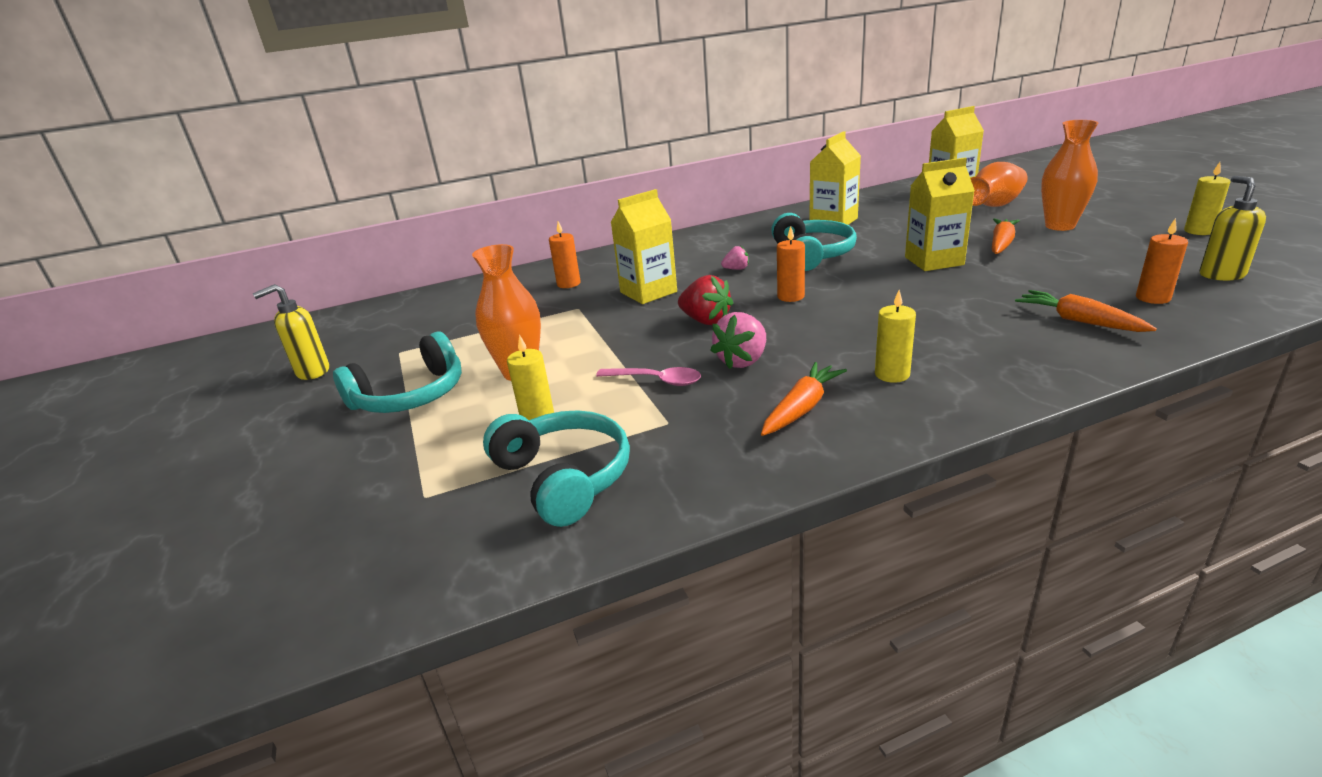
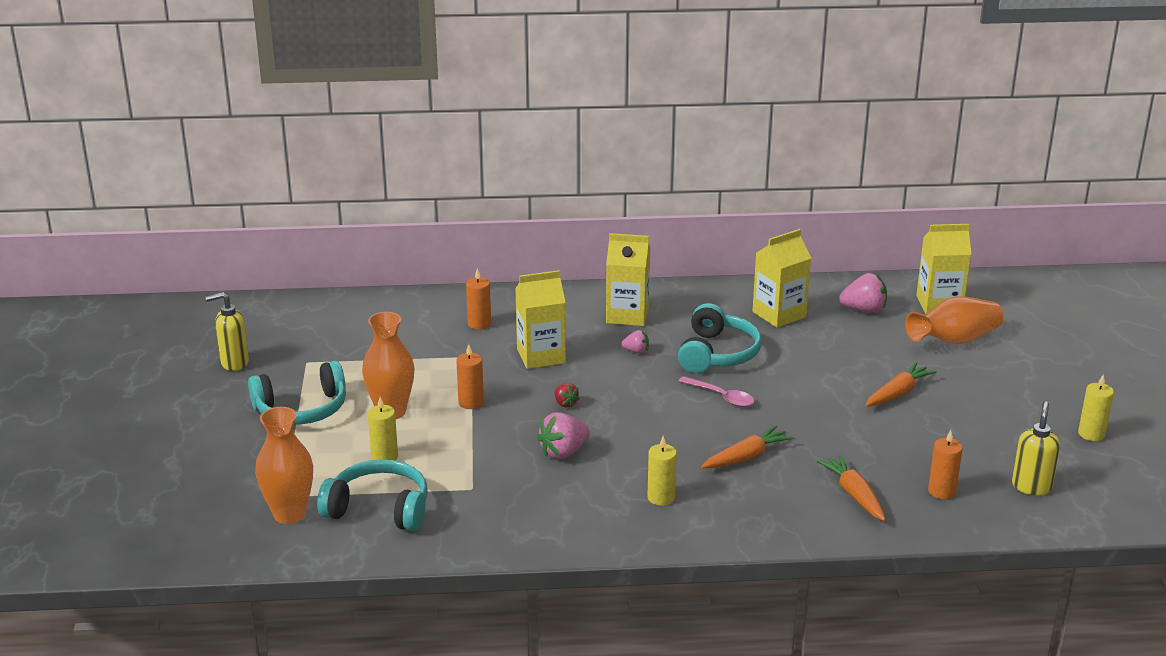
camera: 15 degrees right, 0 degrees up
turquoise headphones [483,410,630,527] -> turquoise headphones turned 60 degrees counterclockwise [317,459,428,531]
pink spoon [596,367,701,386] -> pink spoon moved to [678,376,754,407]
red strawberry [678,275,733,325] -> red strawberry [555,383,580,408], size x0.56
orange carrot [761,362,847,436] -> orange carrot moved to [701,425,794,468]
orange candle [777,226,805,302] -> orange candle moved to [456,344,484,409]
yellow carton [905,157,975,271] -> yellow carton moved to [606,233,650,326]
orange vase [1041,120,1098,231] -> orange vase moved to [255,407,313,524]
none -> pink strawberry [839,273,887,313]

